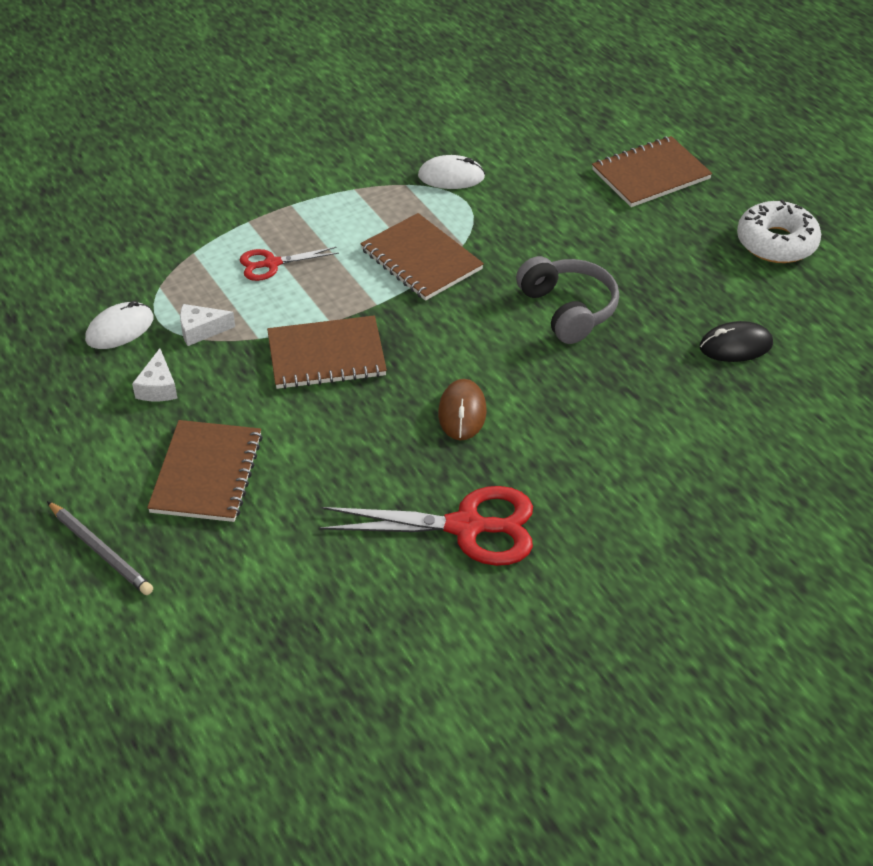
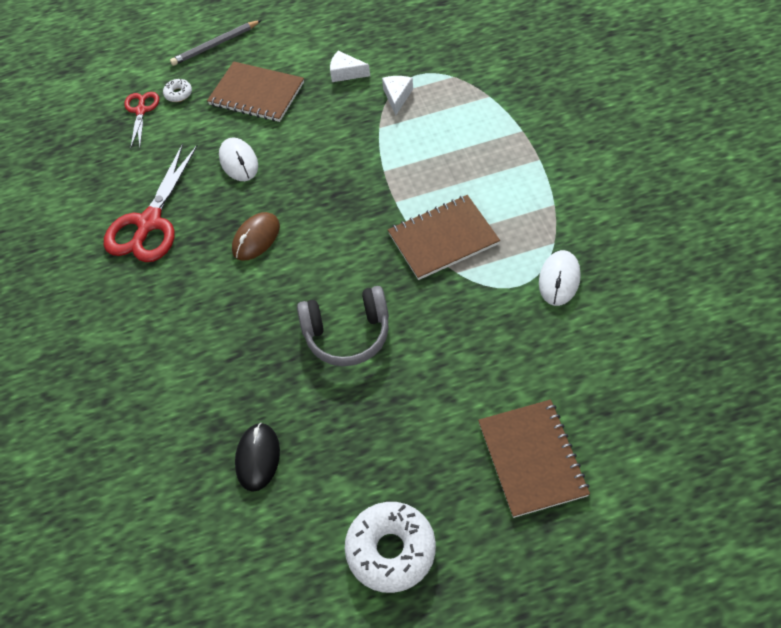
camera: 110 degrees right, 10 degrees up
white mouse [85,301,154,349] -> white mouse moved to [219,138,258,181]
red scissors [240,247,339,281] -> red scissors moved to [124,92,159,149]
brown notebook [267,315,387,389] -> none
brown mouse [438,379,487,440] -> brown mouse turned 75 degrees counterclockwise [232,212,280,261]
none -> white donut [163,79,192,102]

